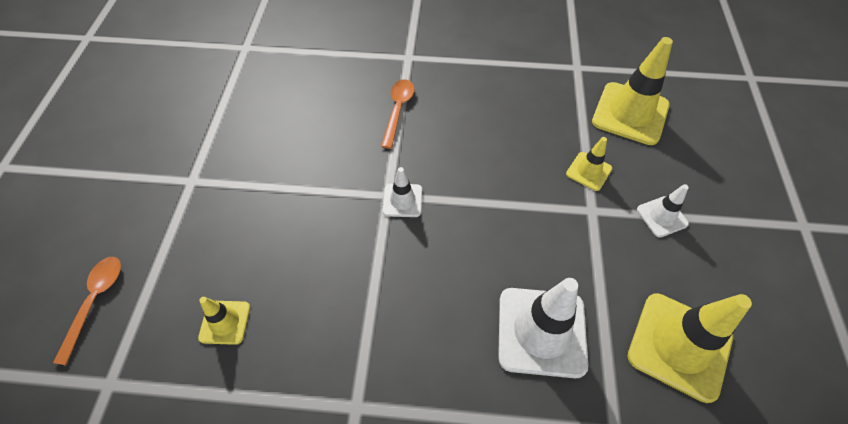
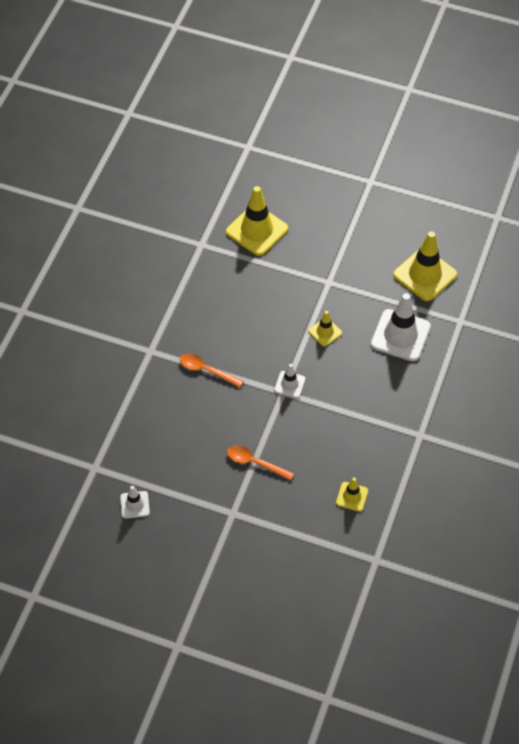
camera: 75 degrees left, 0 degrees up
orange spoon [53,257,121,365] -> orange spoon moved to [227,445,294,480]
yellow traffic cone [566,137,612,191] -> yellow traffic cone moved to [308,311,342,347]
white traffic cone [637,184,689,238] -> white traffic cone moved to [120,486,150,519]

